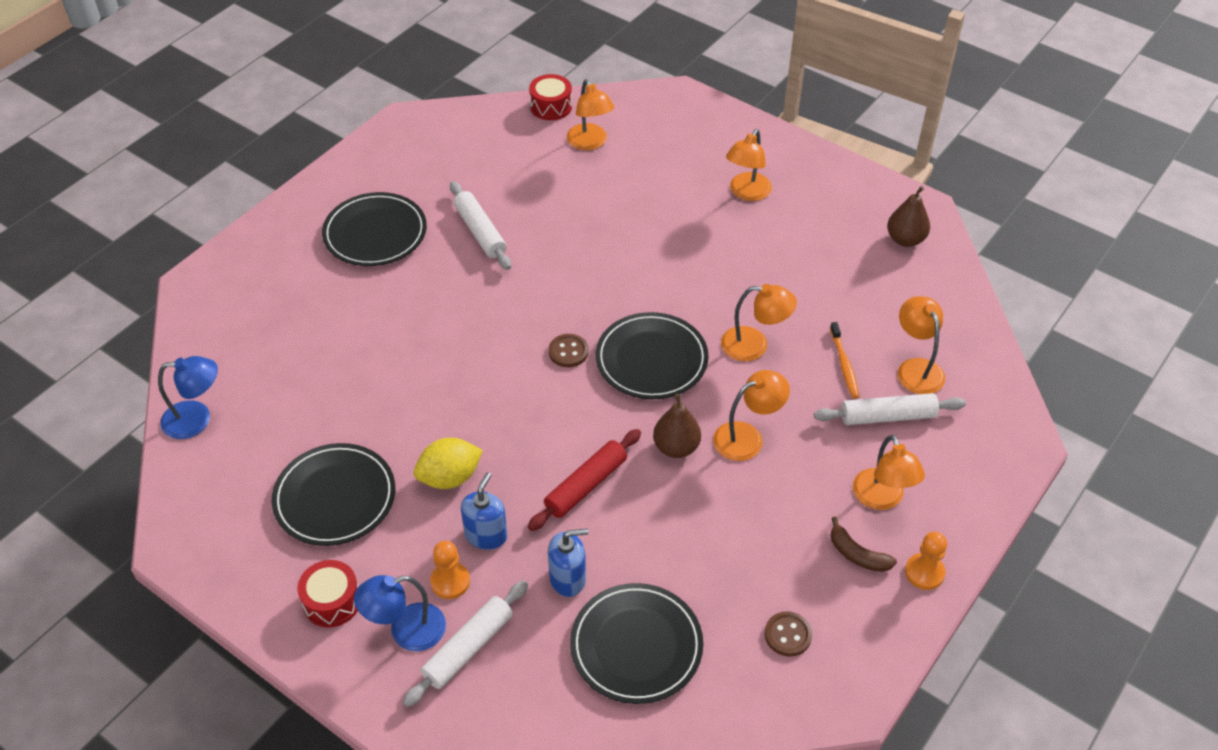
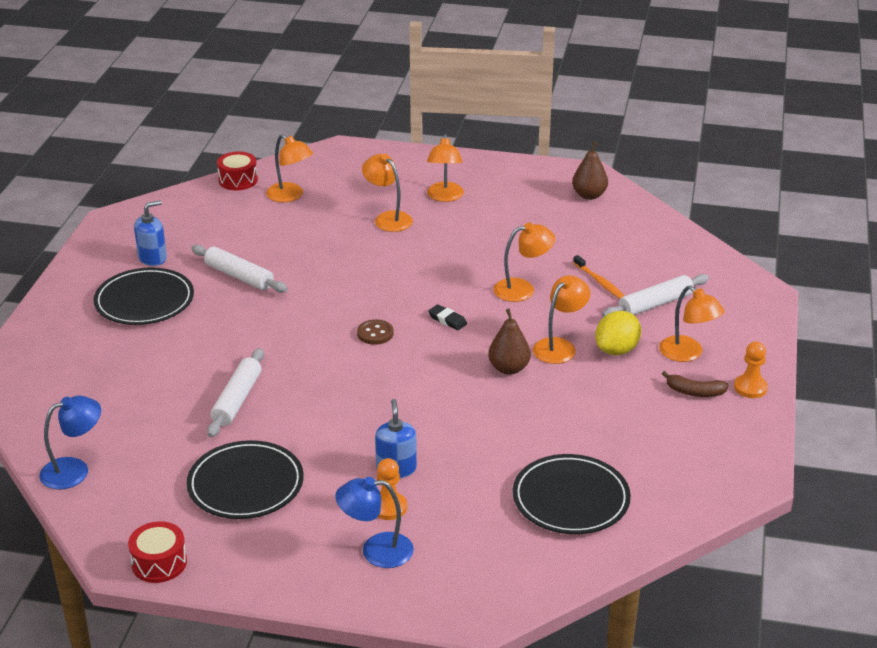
camera: 25 degrees left, 15 degrees down
red drum [297,560,358,627] -> red drum moved to [128,521,187,583]
blue lamp [354,575,446,651] -> blue lamp turned 45 degrees clockwise [335,477,414,568]
white rolling pin [403,581,528,707] -> white rolling pin moved to [207,348,264,437]
yellow lemon [414,438,483,489] -> yellow lemon moved to [595,311,641,355]
red rolling pin [528,429,641,531] -> none
blue soap dispenser [548,529,588,597] -> blue soap dispenser moved to [134,200,167,266]
black plate [596,312,708,399] -> black eraser [428,304,467,330]
brown button [765,611,812,657] -> none
orange lamp [898,296,945,394] -> orange lamp moved to [362,154,413,232]

